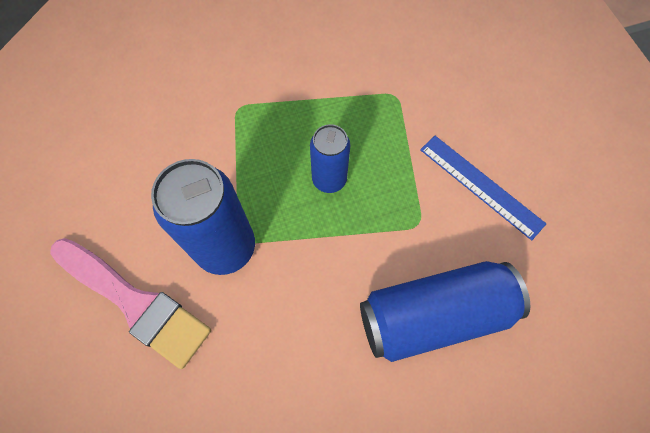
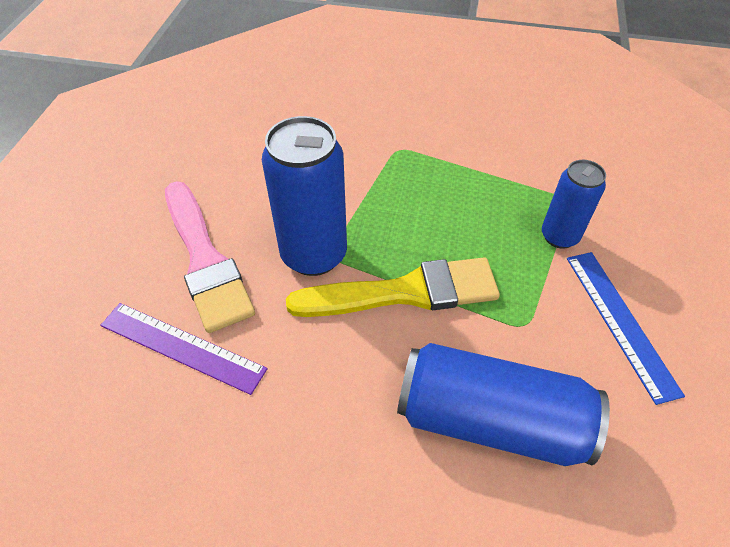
camera: 30 degrees right, 15 degrees down
blue can [310,124,350,193] -> blue can moved to [542,160,606,249]
none -> purple ruler [100,303,268,395]
none -> yellow brush [286,257,500,317]

